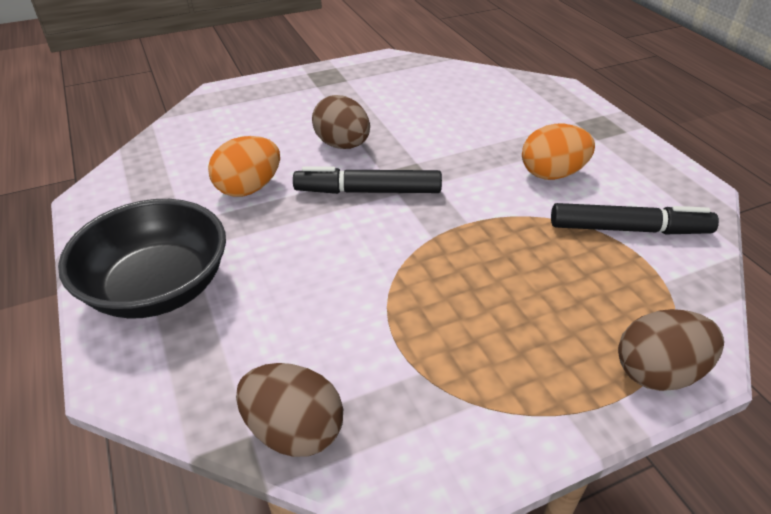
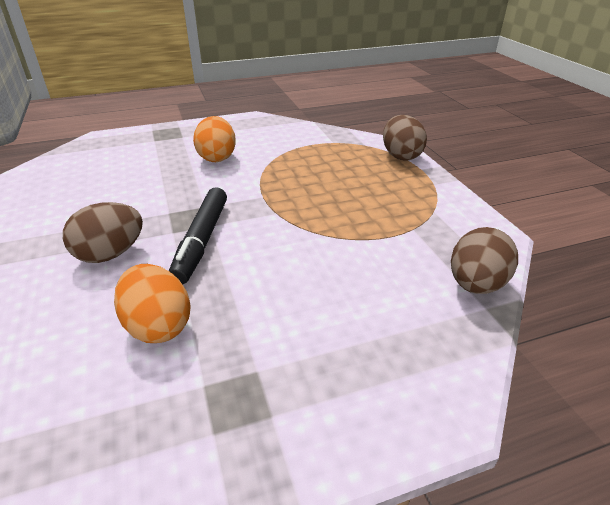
camera: 85 degrees left, 5 degrees down
black bowl [58,199,226,319] -> none
black marker [551,203,719,234] -> none

